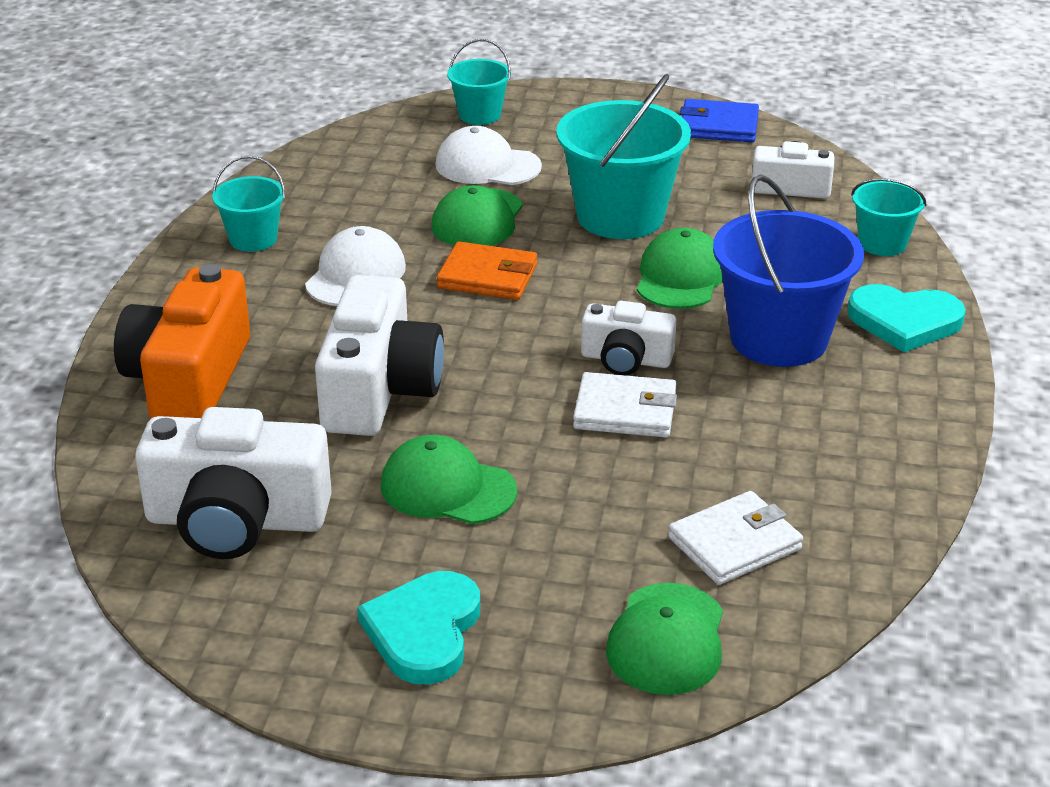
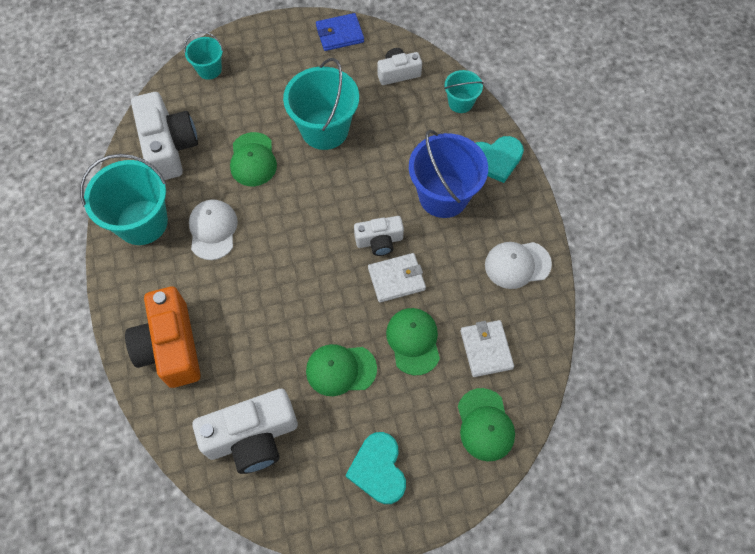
camera: 25 degrees left, 30 degrees up
turquoise bucket [212,156,285,252] -> turquoise bucket [80,154,168,245], size x1.88
white camera [315,275,444,436] -> white camera moved to [131,92,198,180]
white cap [435,126,542,185] -> white cap moved to [485,242,552,289]
orange wallet [437,241,537,300] -> none
green cap [637,228,723,309] -> green cap moved to [386,308,440,375]
white wallet [668,491,803,585] -> white wallet turned 45 degrees counterclockwise [460,320,514,377]

